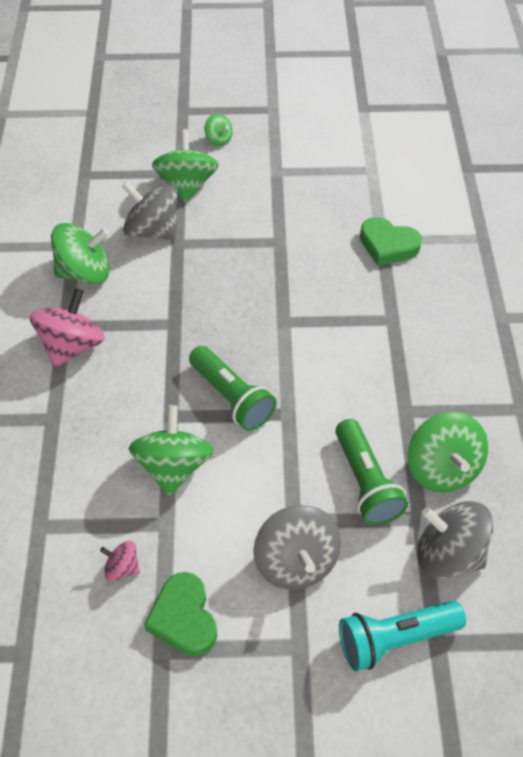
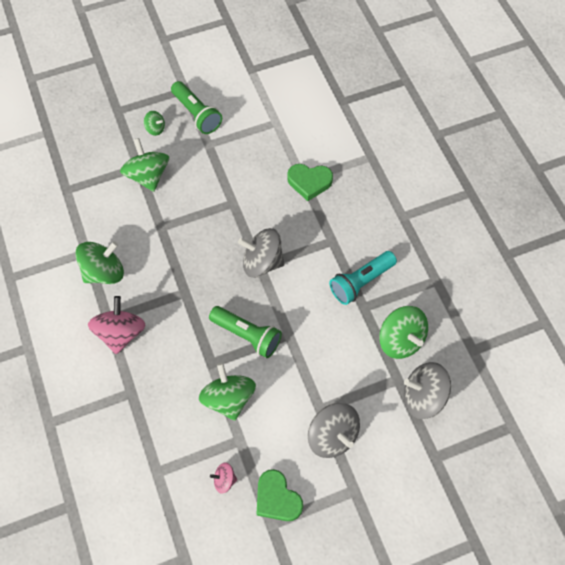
camera: 20 degrees left, 10 degrees up
grey spinning top [122,181,177,240] -> grey spinning top moved to [238,228,285,278]
green flashlight [335,419,408,526] -> green flashlight moved to [171,81,222,134]
turquoise flashlight [339,601,466,671] -> turquoise flashlight moved to [329,251,397,305]

